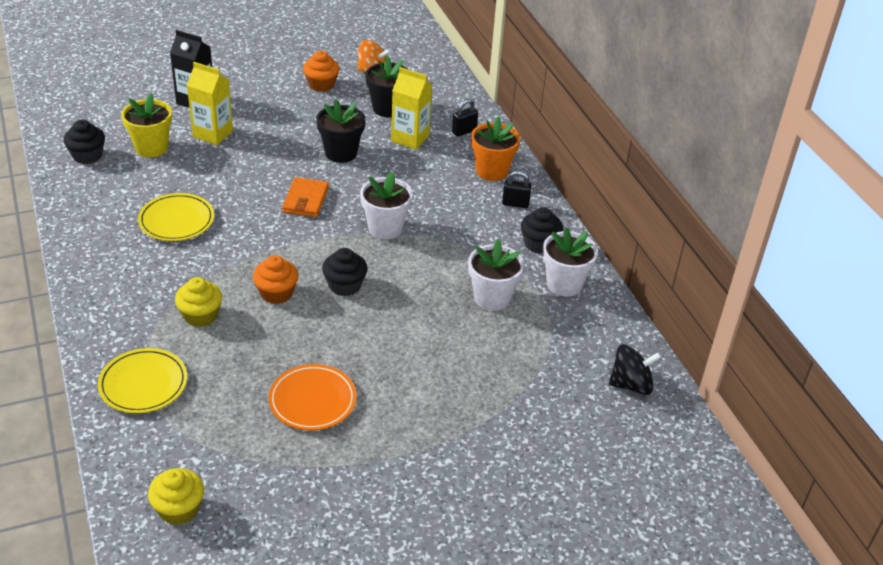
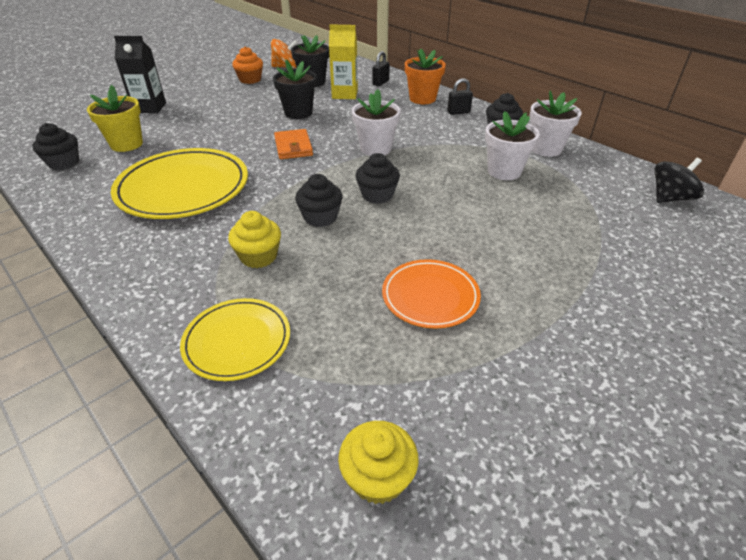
camera: 20 degrees left, 0 degrees up
yellow plate [138,193,214,241] -> yellow plate [111,148,248,219], size x1.73
yellow carton [187,62,233,145] -> none
orange cupcake [253,255,298,304] -> black cupcake [295,174,342,227]

